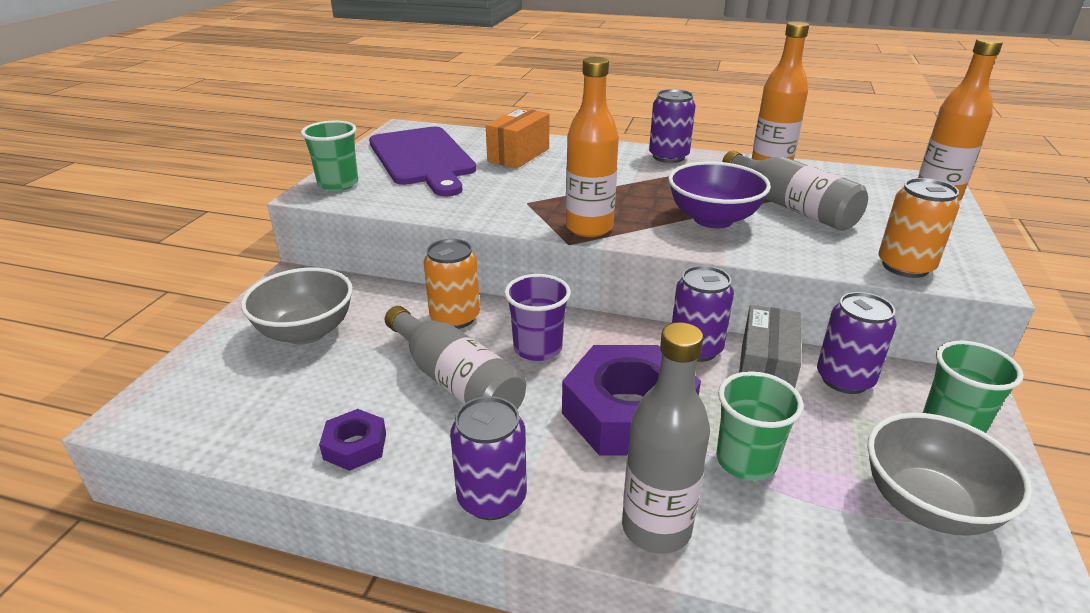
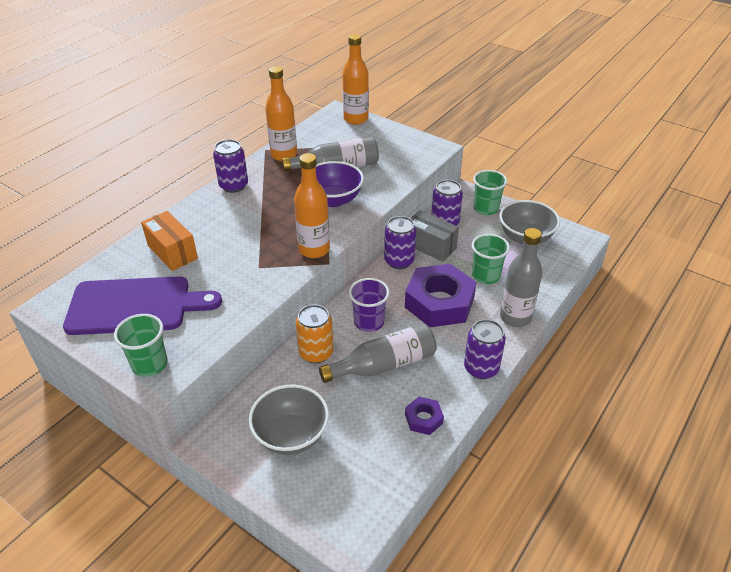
camera: 70 degrees left, 10 degrees up
orange can [878,178,960,278] -> none

